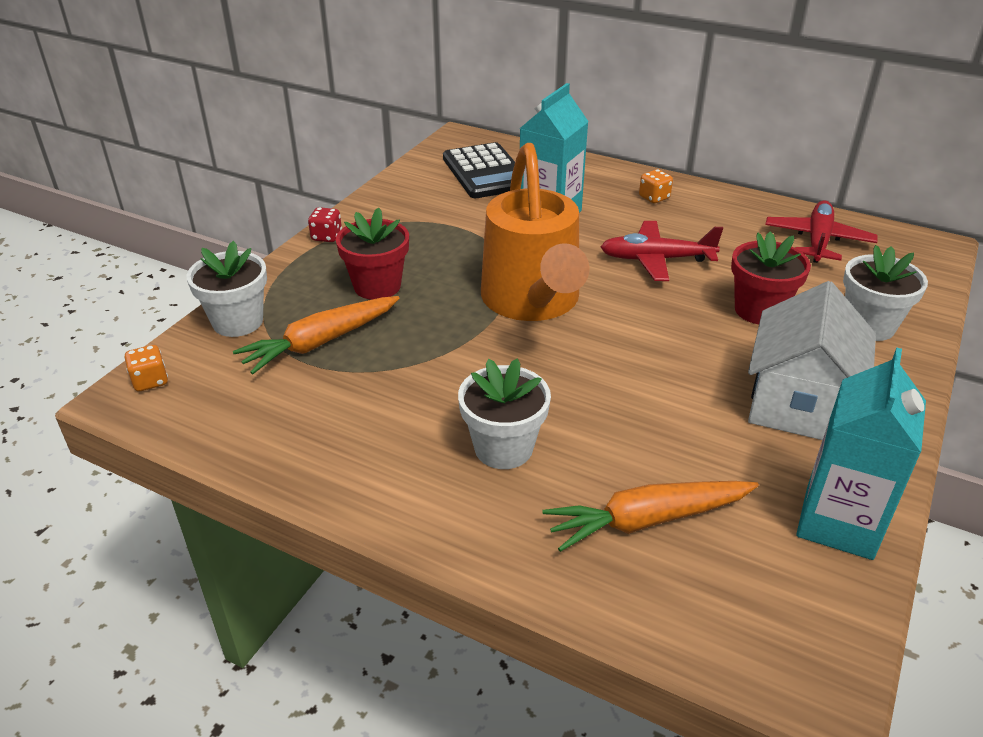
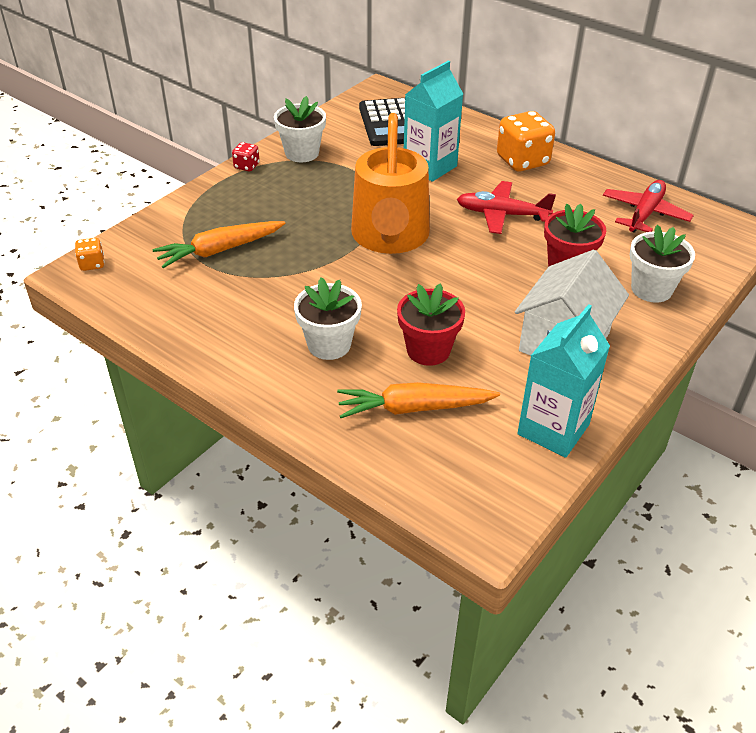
camera: 10 degrees right, 5 degrees up
white flower pot [186,241,267,337] -> white flower pot moved to [274,96,326,162]
red flower pot [336,207,409,300] -> red flower pot moved to [397,283,465,366]
orange dice [639,169,673,203] -> orange dice [497,111,555,172], size x2.07

